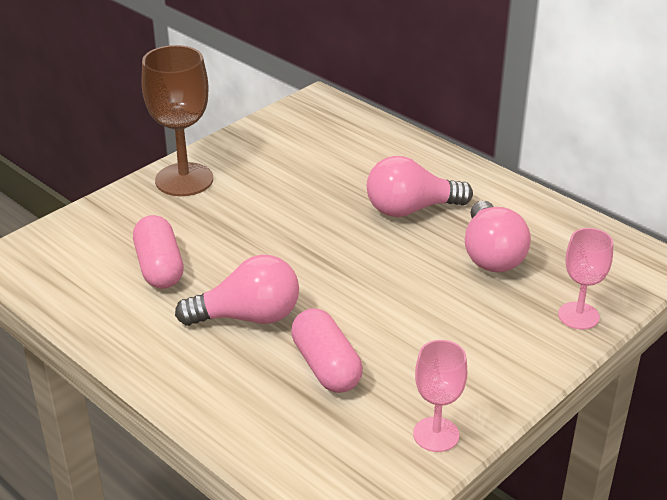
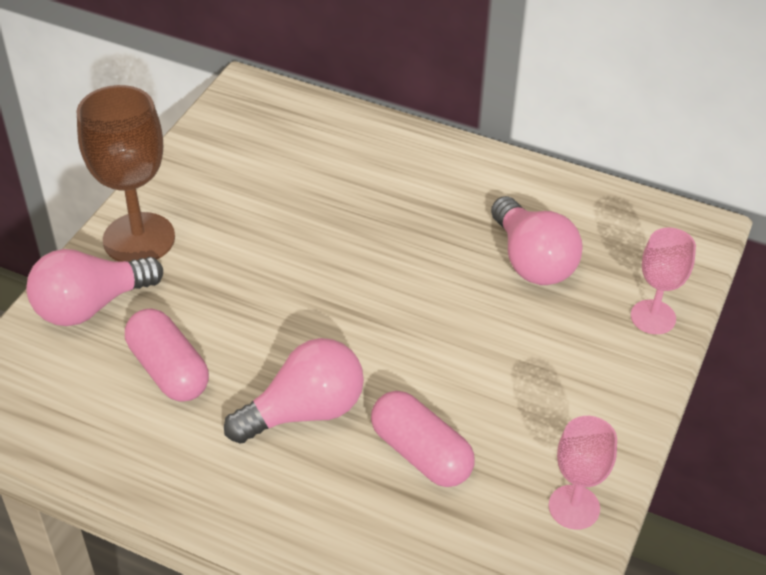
camera: 20 degrees left, 10 degrees up
pink light bulb [367,156,473,217] -> pink light bulb moved to [26,249,163,326]

